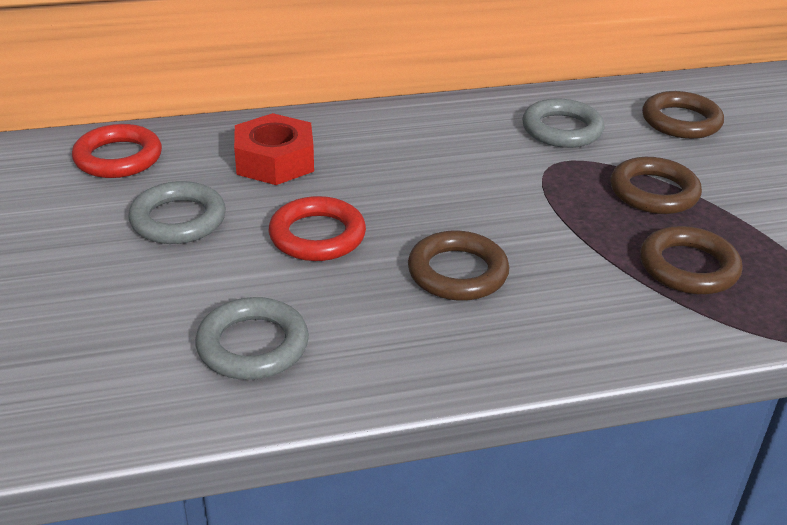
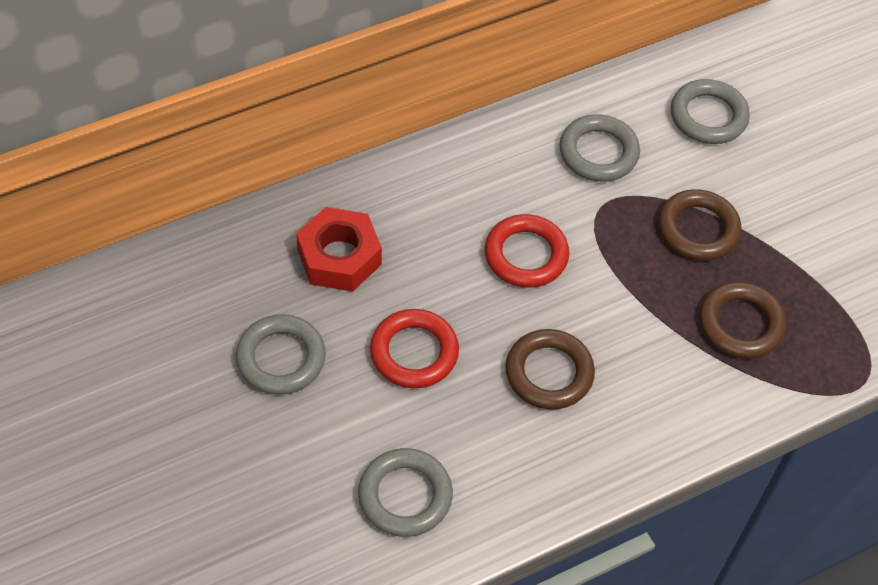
camera: 15 degrees left, 20 degrees up
red ring [72,124,162,178] -> red ring moved to [485,214,569,288]
brown ring [642,91,724,139] -> grey ring [671,79,750,144]

